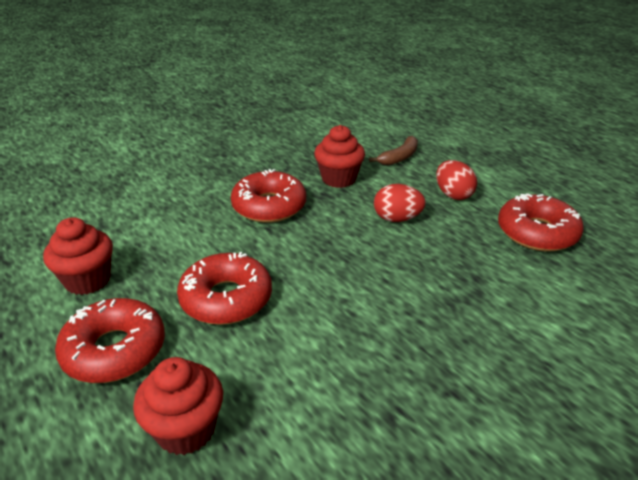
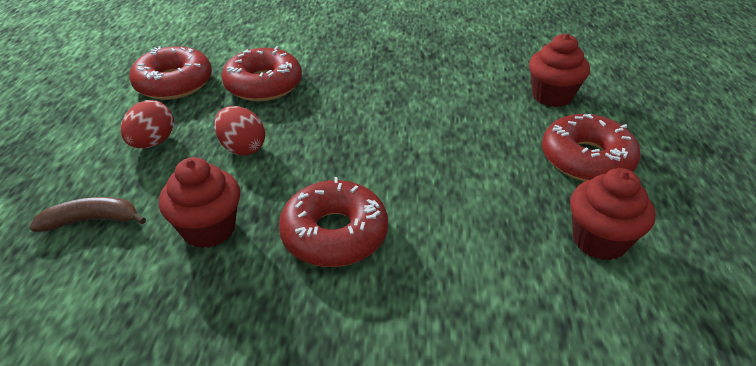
camera: 140 degrees left, 5 degrees up
red donut [177,252,272,325] -> red donut moved to [222,46,302,101]

